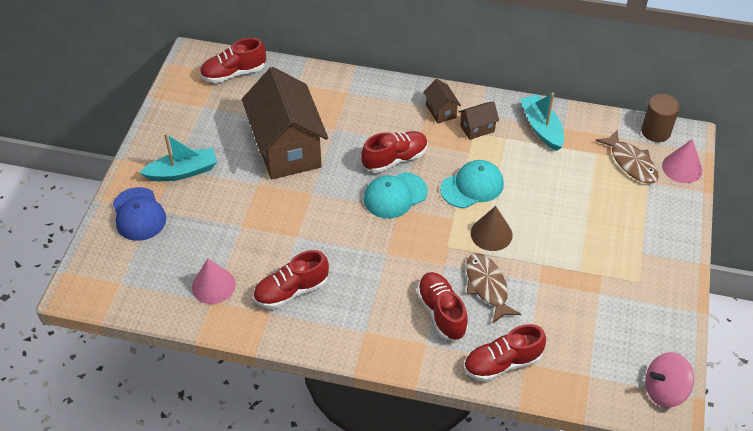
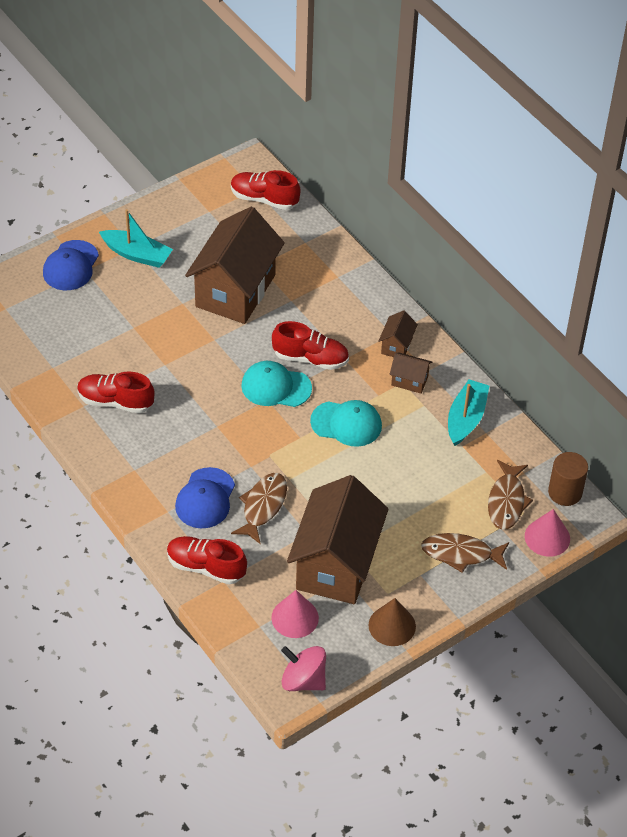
camera: 40 degrees right, 0 degrees up
pink cone [192,259,236,304] -> pink cone moved to [271,590,319,638]
red shoe [417,272,468,341] -> blue cap [175,467,235,528]
brown cone [471,206,513,251] -> brown cone moved to [368,598,416,646]
none -> brown house [287,475,389,604]
none -> brown fish [421,533,509,573]

